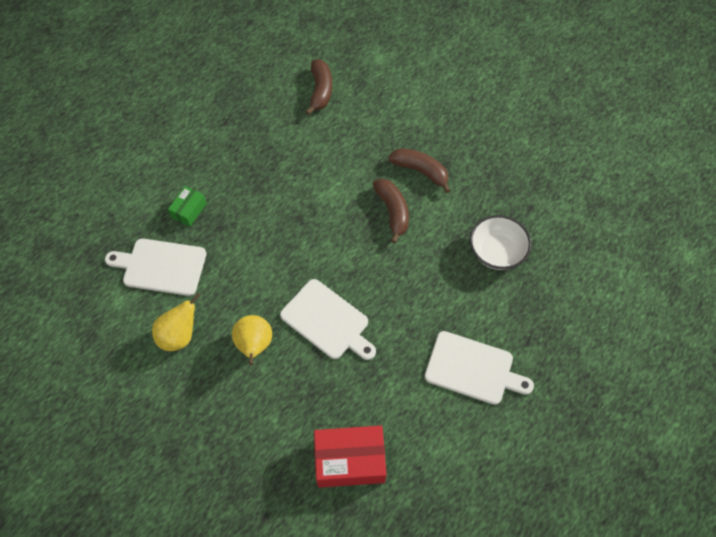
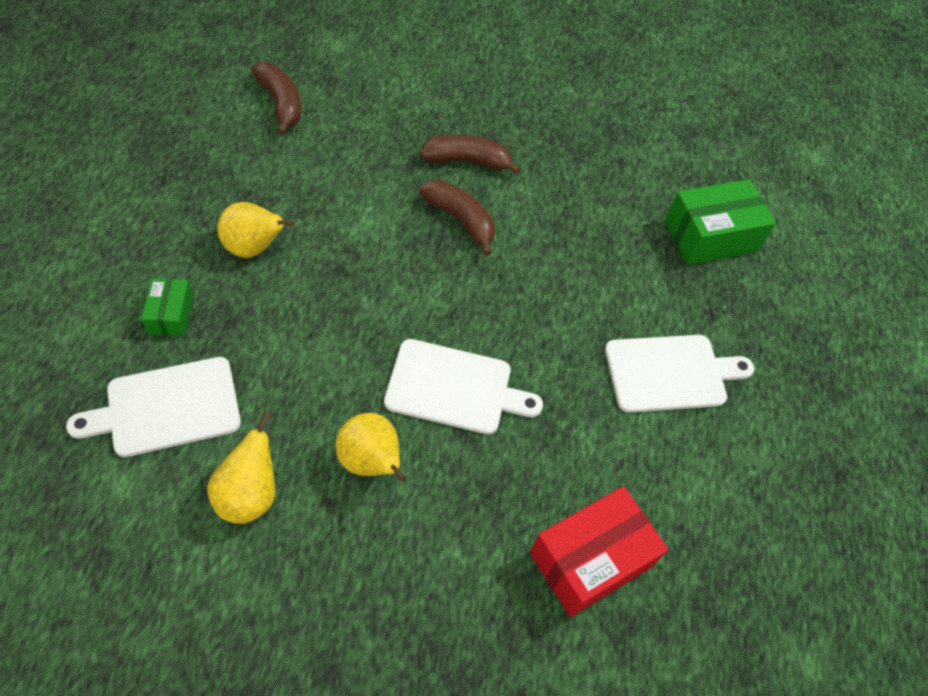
camera: 35 degrees left, 5 degrees down
white bowl [470,215,532,270] -> none
none -> yellow pear [217,202,295,258]
none -> green box [665,179,776,265]

